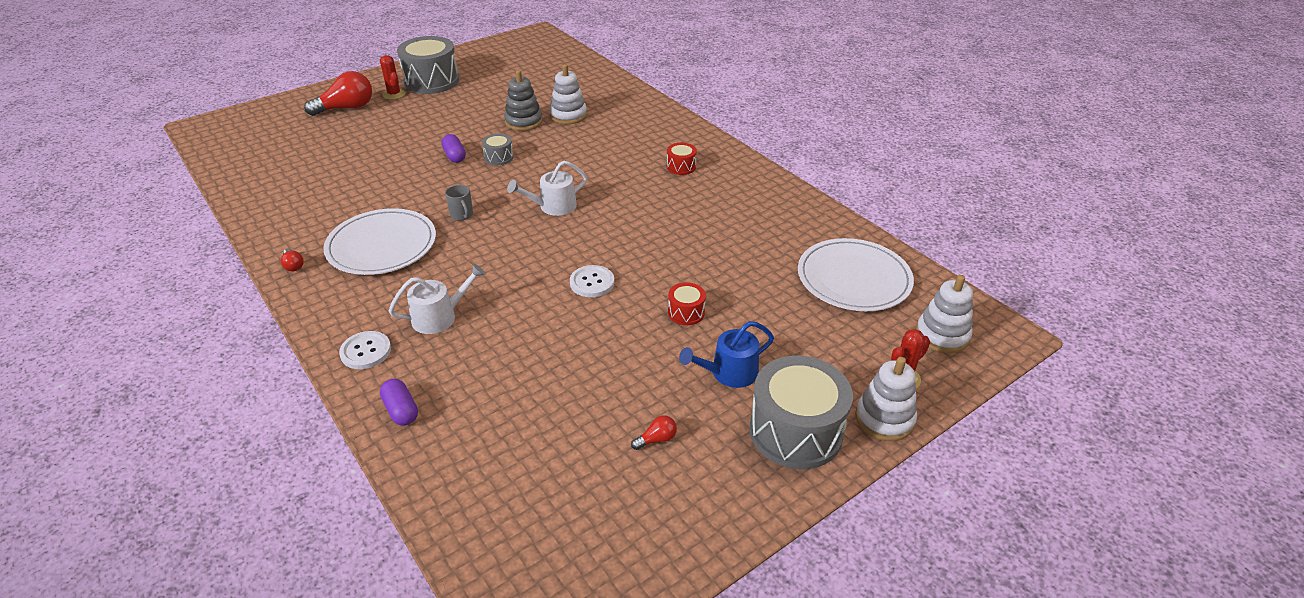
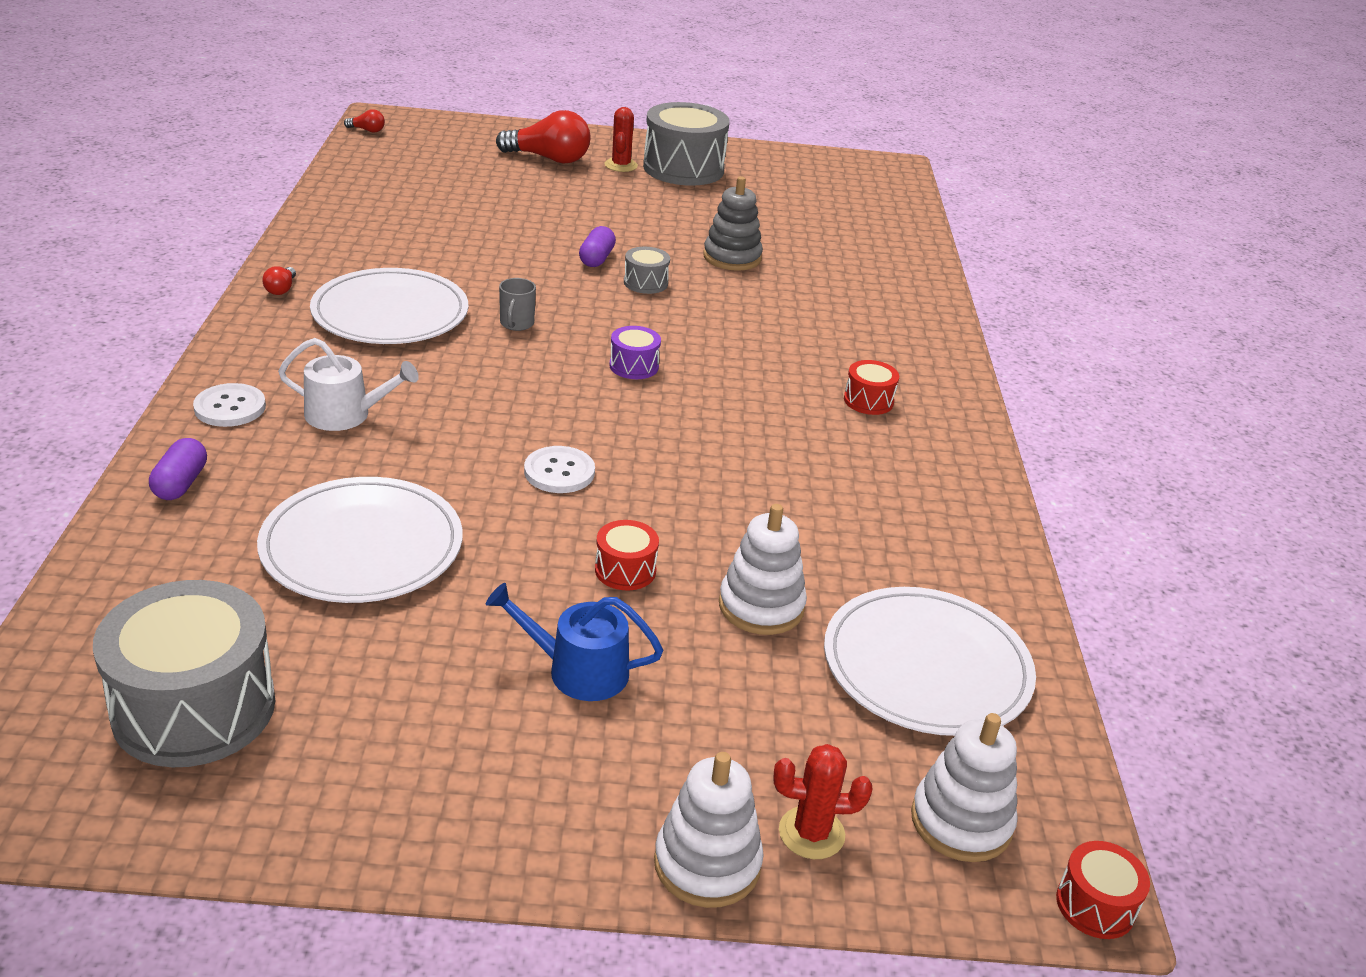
camera: 35 degrees right, 5 degrees down
white watering can [507,161,587,216] -> purple drum [610,326,661,379]
white stacking toy [550,64,587,124] -> white stacking toy moved to [719,504,807,635]
red light bulb [631,415,677,450] -> red light bulb moved to [344,109,385,133]
grey drum [749,356,853,469] -> grey drum moved to [93,580,275,767]
none -> white plate [257,477,463,603]
none -> red drum [1056,841,1150,939]

